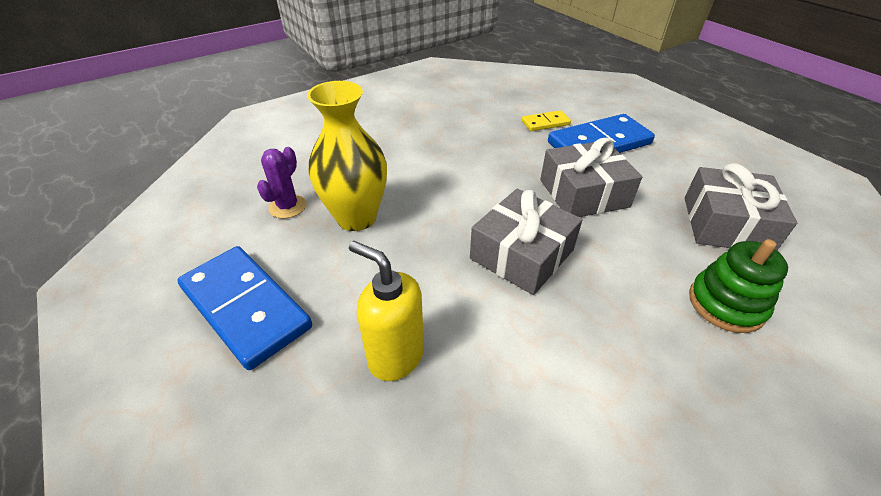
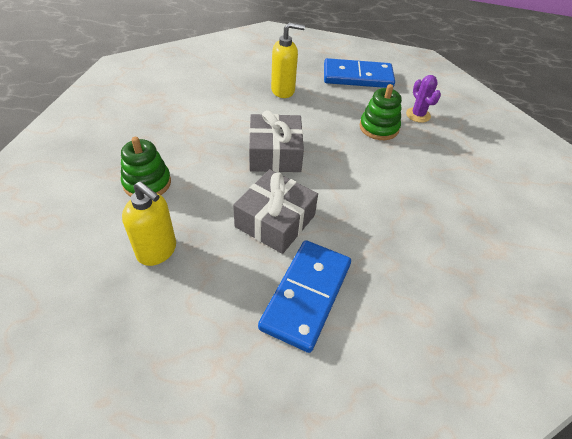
camera: 135 degrees right, 5 degrees up
yellow vase [307,81,387,231] -> green stacking toy [360,84,402,140]
yellow domino [522,110,571,131] -> none
grey gift [685,163,797,250] -> yellow soap dispenser [122,182,176,266]

